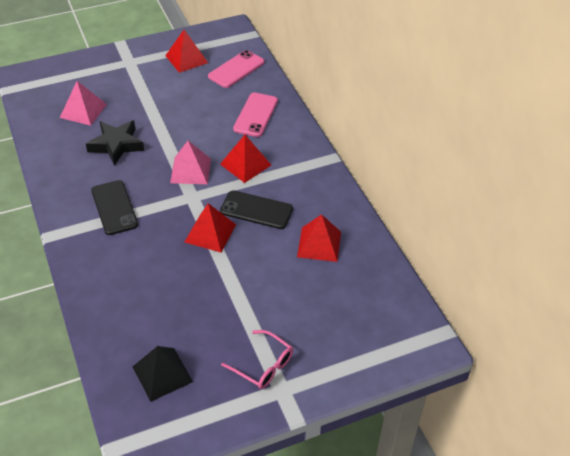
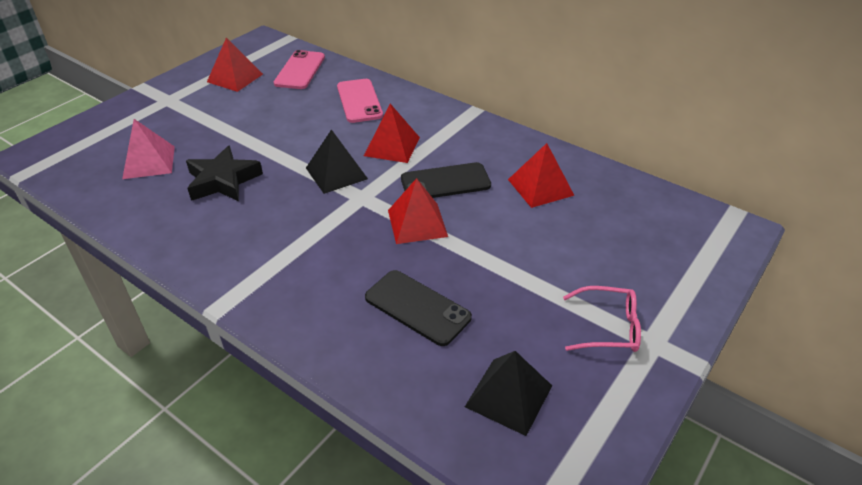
camera: 30 degrees left, 5 degrees down
black phone [91,180,138,235] -> black phone moved to [365,270,472,346]
pink pyramid [170,141,211,184] -> black pyramid [306,129,368,194]

